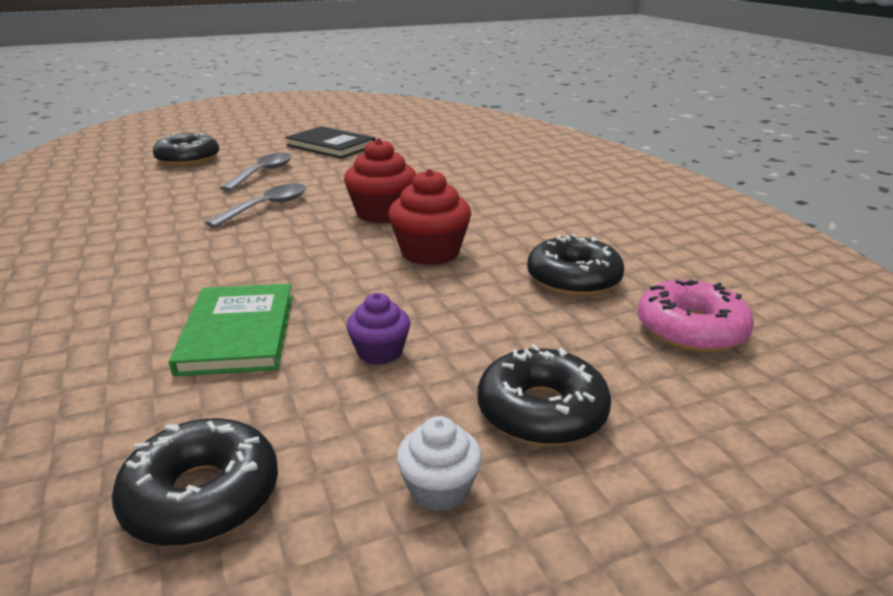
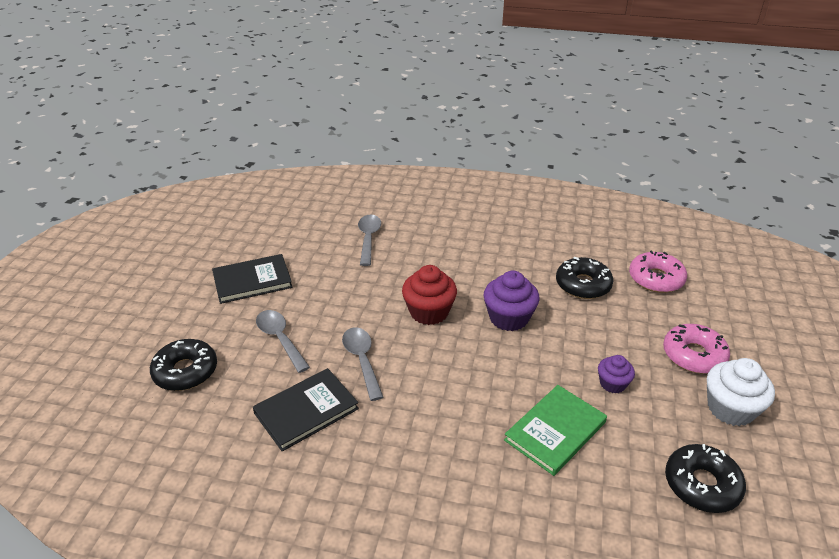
camera: 55 degrees left, 10 degrees up
green book [169,284,293,376] -> green book turned 75 degrees counterclockwise [504,385,607,476]
red cupcake [388,169,471,265] -> purple cupcake [484,271,539,331]
white cupcake [397,416,482,511] -> white cupcake [707,358,775,426], size x1.69
black donut [478,344,611,446] -> pink donut [663,324,730,374]
none -> black book [253,368,359,451]
none -> grey spoon [358,214,381,266]

